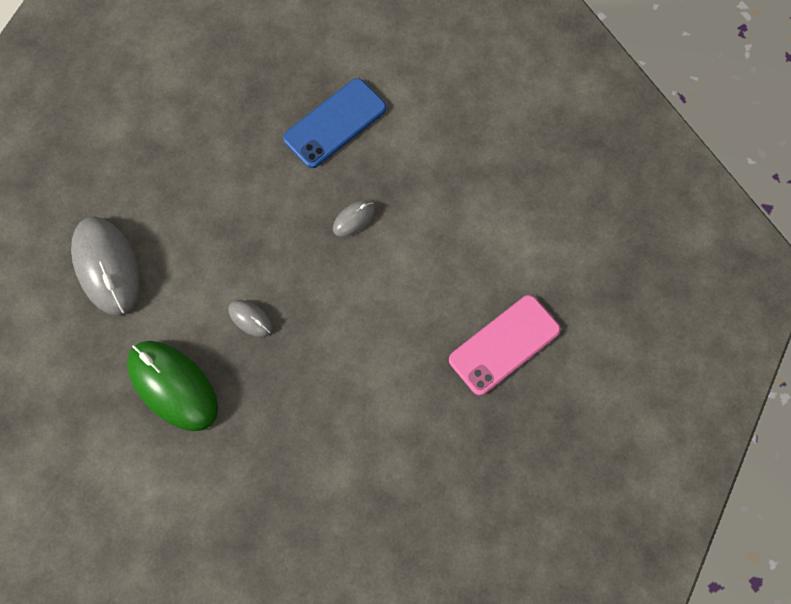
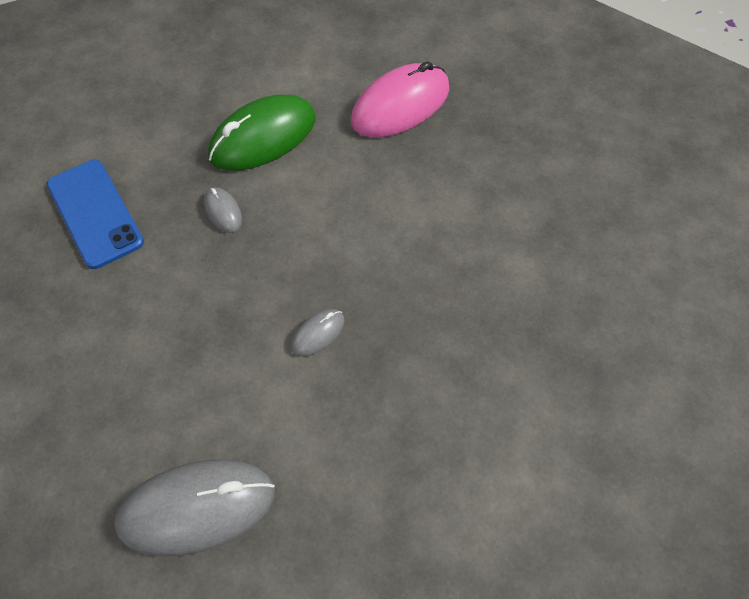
camera: 80 degrees left, 10 degrees down
green mouse [127,341,218,431] -> green mouse moved to [208,95,316,171]
pink phone [449,295,561,395] -> pink mouse [351,61,449,137]

